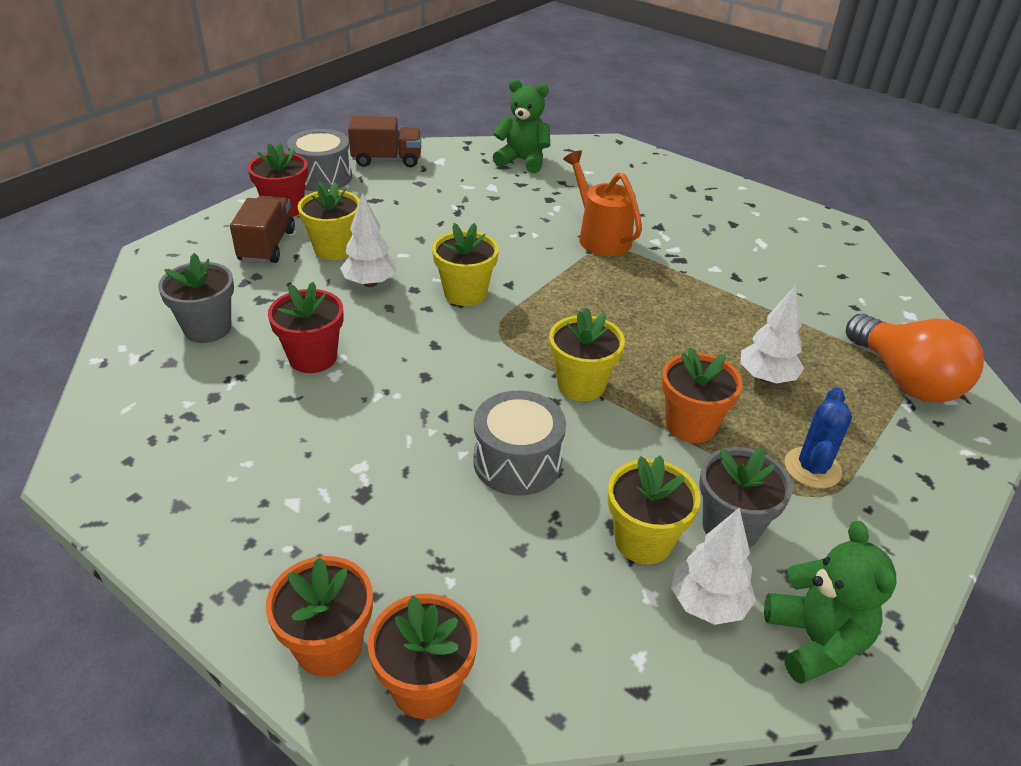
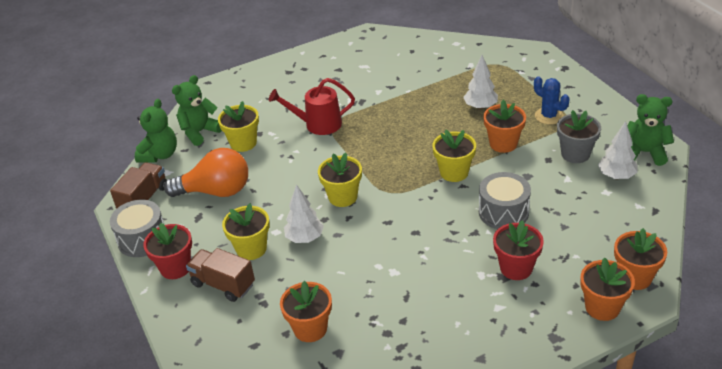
camera: 60 degrees left, 0 degrees up
grey flower pot [158,253,234,343] -> orange flower pot [280,281,332,342]
red flower pot [268,282,344,373] -> red flower pot moved to [493,220,544,280]
orange watering can [563,150,642,256] -> red watering can [269,78,355,135]
yellow flower pot [608,455,701,564] -> yellow flower pot moved to [218,101,259,152]
orange light bulb [846,314,984,403] -> orange light bulb moved to [164,148,248,197]
none -> green teddy bear [135,99,177,162]

